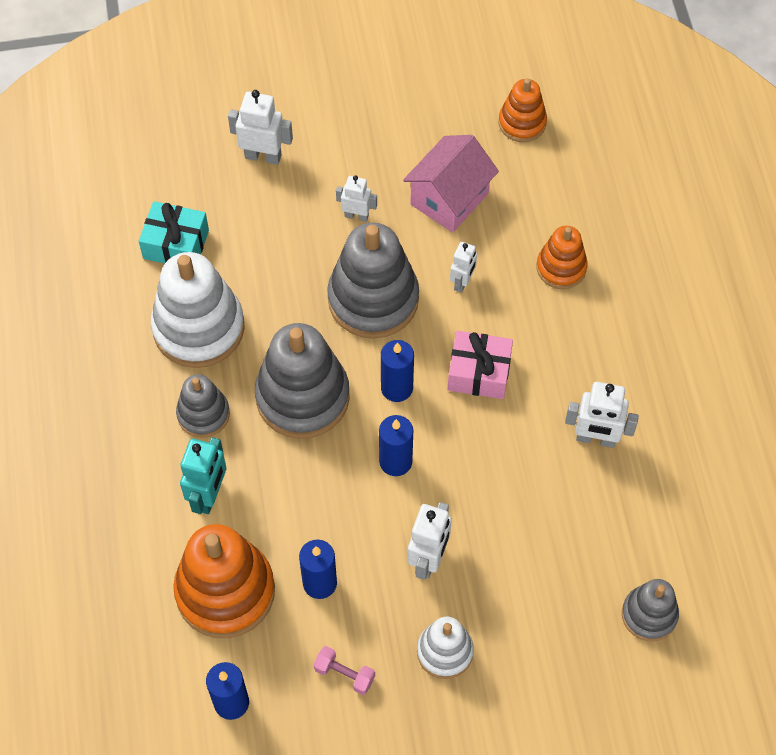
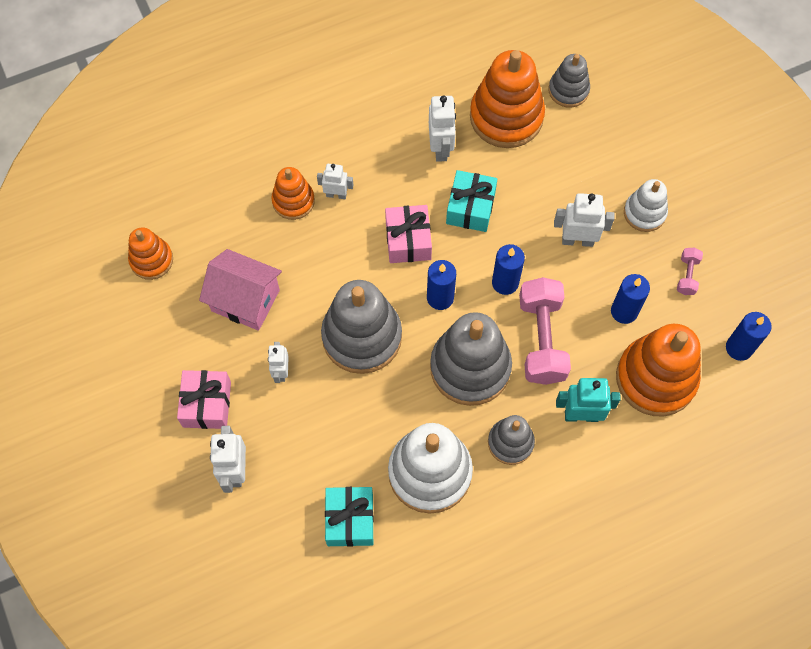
camera: 105 degrees left, 5 degrees up
white robot [450,242,477,293] -> white robot moved to [317,164,353,199]
none -> pink gift [177,370,231,429]
none -> turquoise gift [446,170,497,232]
none -> orange stacking toy [470,50,545,148]
none -> pink dumbbell [519,277,571,385]

